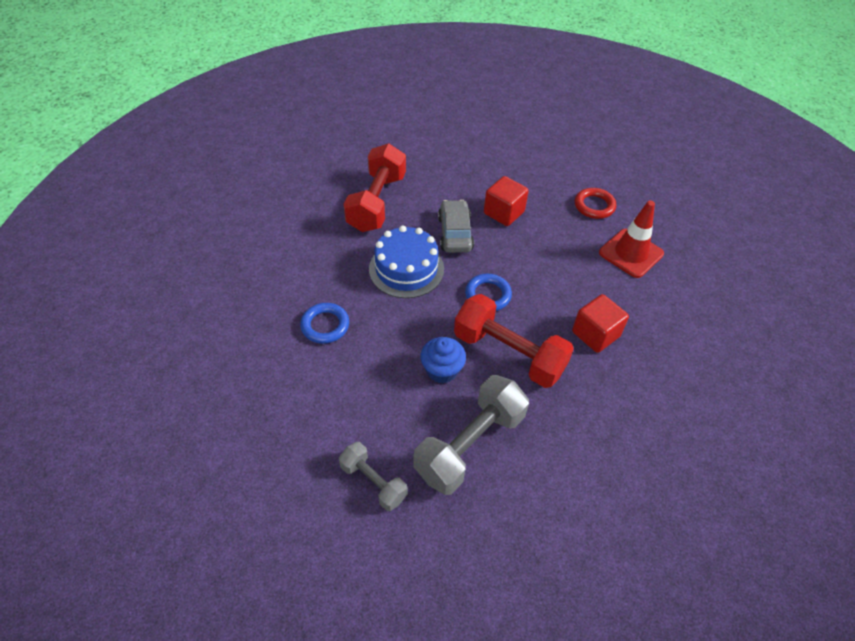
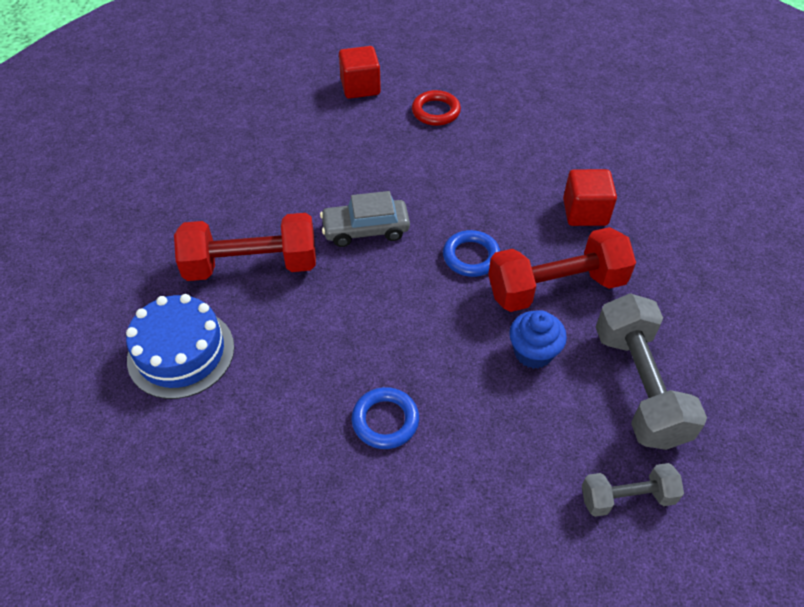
camera: 50 degrees left, 0 degrees up
red dumbbell [343,143,406,232] -> red dumbbell turned 60 degrees counterclockwise [174,213,316,281]
blue cake [369,226,444,298] -> blue cake moved to [126,294,234,399]
grey car [438,200,474,253] -> grey car turned 45 degrees counterclockwise [320,191,410,247]
red cube [484,176,529,226] -> red cube moved to [339,46,381,99]
red traffic cone [599,200,664,278] -> none

